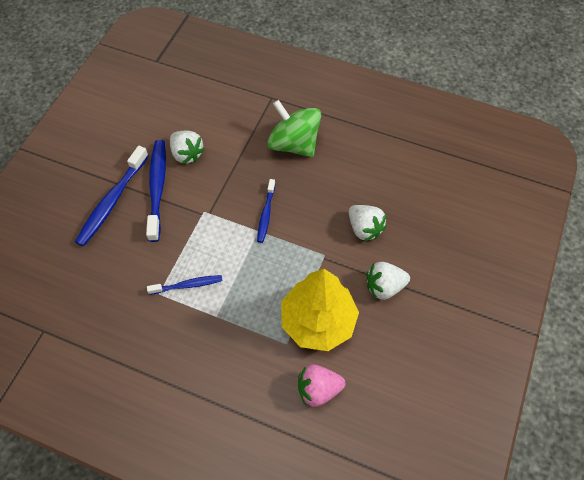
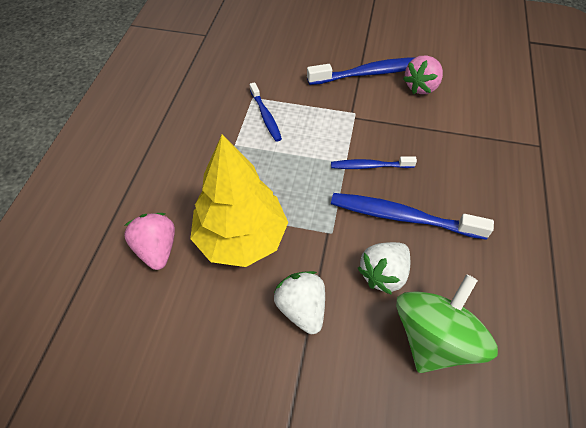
camera: 80 degrees right, 5 degrees down
blue toothbrush [75,146,149,247] -> blue toothbrush moved to [331,193,494,240]
white strawberry [170,131,205,164] -> pink strawberry [403,55,443,94]
green spinning top [268,100,321,157] -> green spinning top moved to [396,274,498,373]

